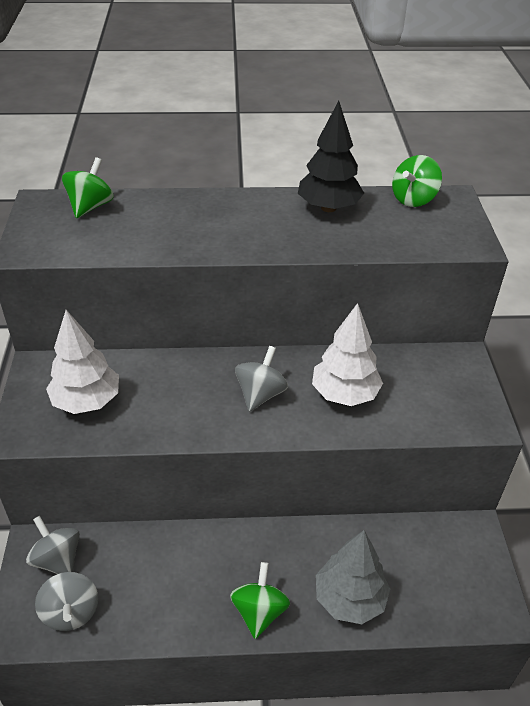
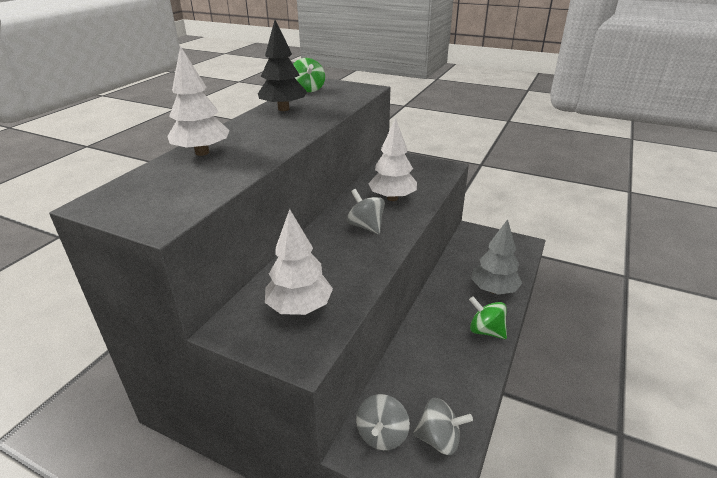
camera: 60 degrees left, 10 degrees down
grey spinning top [26,516,80,574] -> grey spinning top turned 60 degrees counterclockwise [356,394,410,450]
green spinning top [62,157,114,218] -> none
none -> white tree [167,46,230,156]

